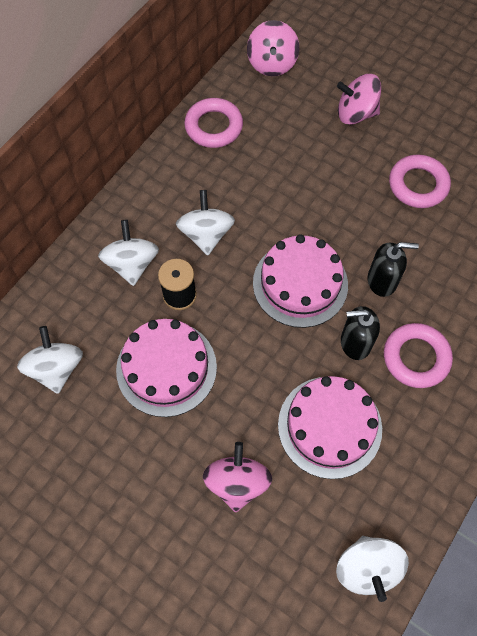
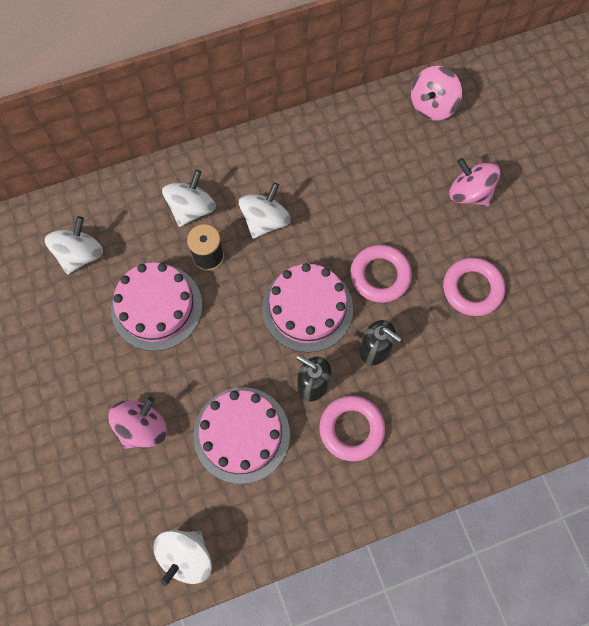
camera: 35 degrees right, 5 degrees up
pink ring [184,98,243,148] -> pink ring moved to [350,245,412,303]

